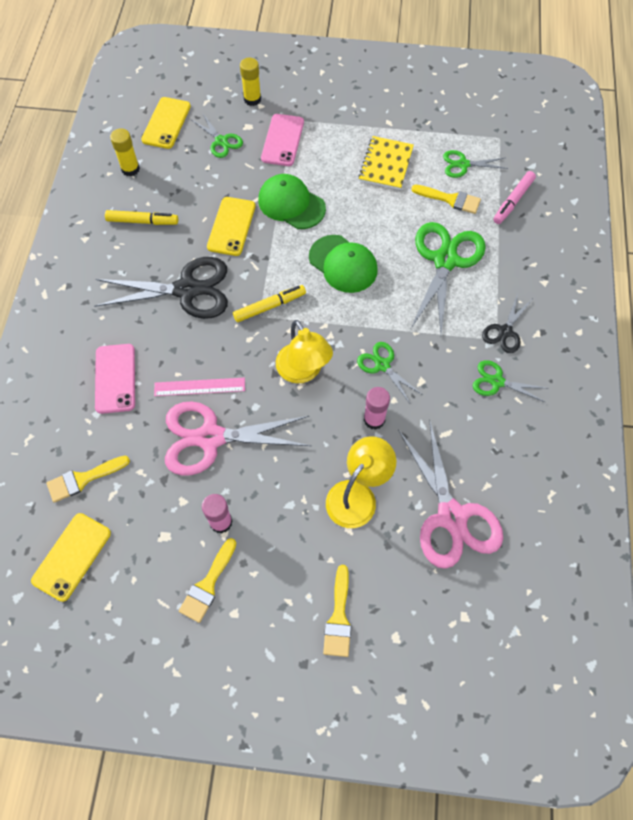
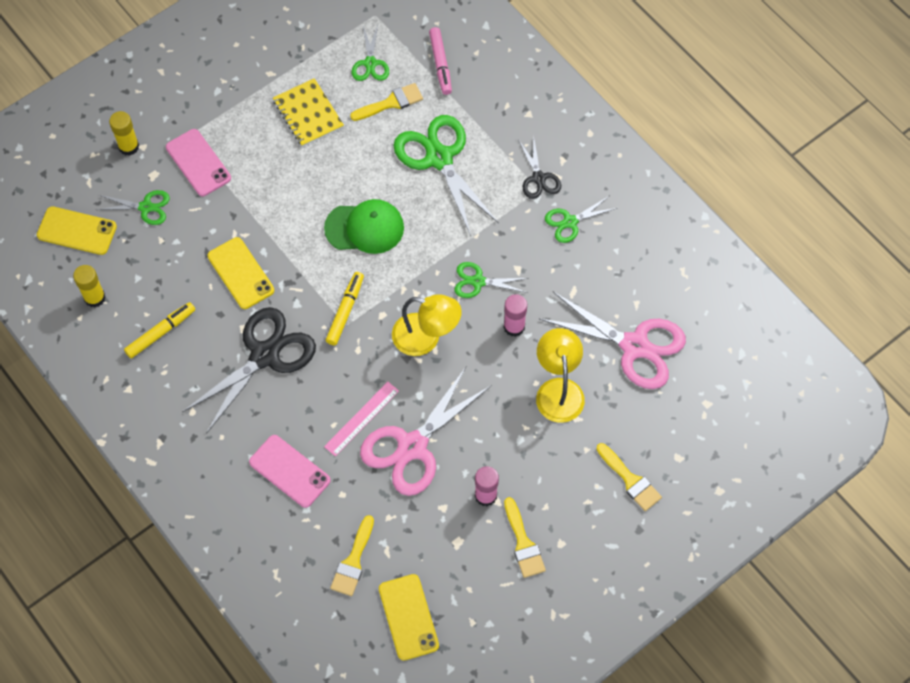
camera: 45 degrees left, 0 degrees up
yellow phone [141,97,191,149] -> yellow phone turned 45 degrees counterclockwise [37,206,117,255]
green cap [258,174,326,229] -> none
green scissors [443,150,508,178] -> green scissors turned 45 degrees counterclockwise [352,25,389,81]

